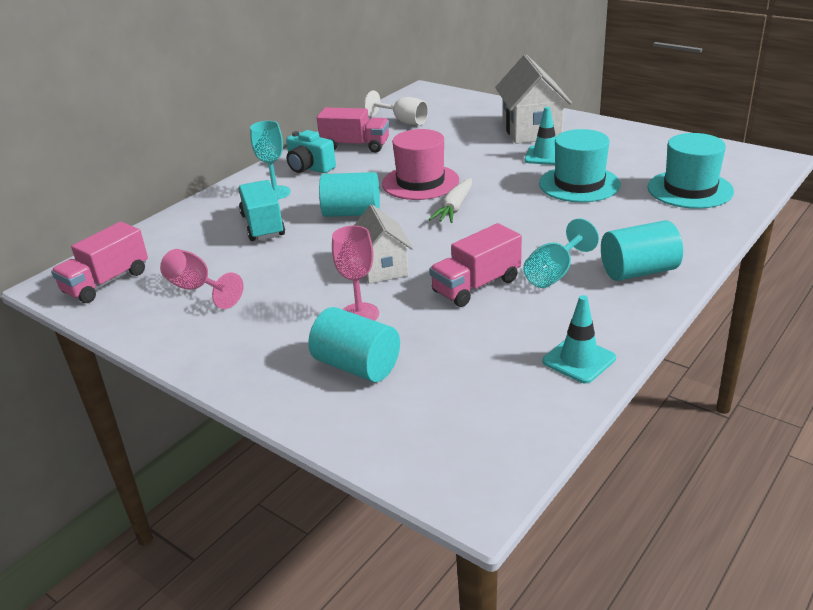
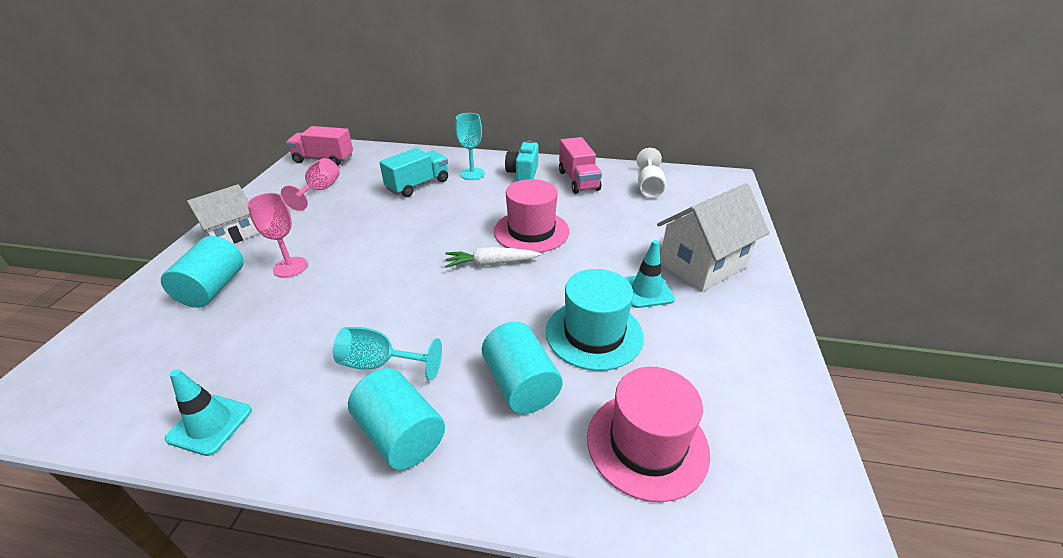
camera: 60 degrees right, 5 degrees up
turquoise cylinder [319,172,380,217] -> turquoise cylinder moved to [482,322,563,414]
white house [354,205,413,284] -> white house moved to [187,184,259,244]
pink truck [429,223,522,307] -> none
turquoise hat [648,133,734,209] -> pink hat [587,367,710,502]

